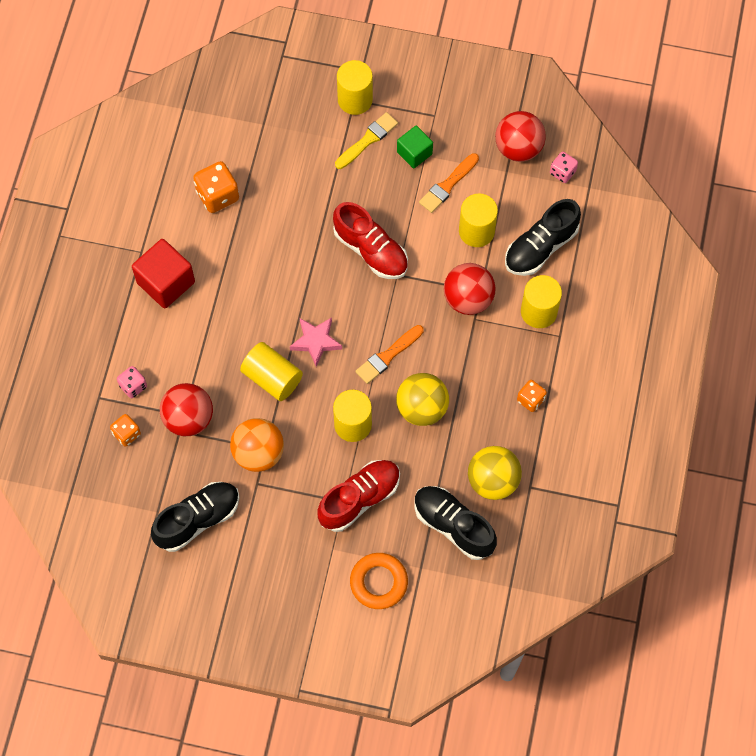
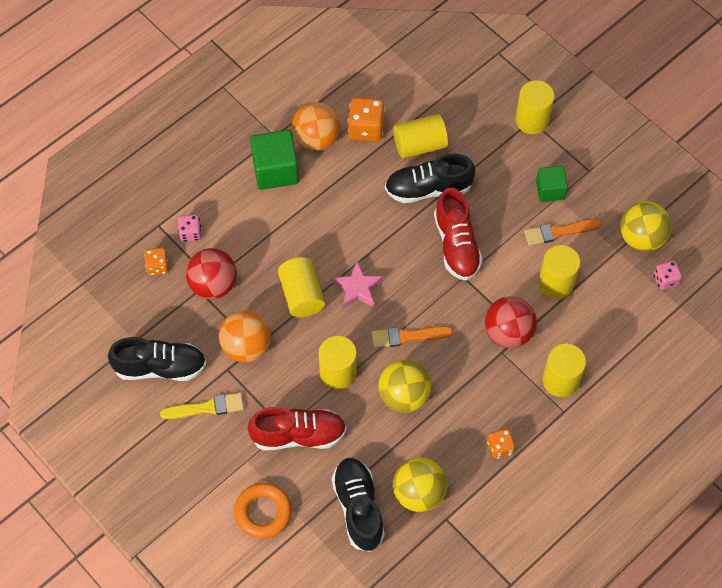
camera: 35 degrees right, 5 degrees down
red cube [132,239,195,309] -> green cube [250,130,299,190]
yellow brush [335,112,398,169] -> yellow brush moved to [160,393,244,419]
red ball [495,111,546,162] -> yellow ball [620,201,672,252]
black shoe [505,199,581,276] -> black shoe moved to [385,154,475,203]
none -> orange ball [292,102,340,151]
none -> yellow cylinder [393,114,448,159]

